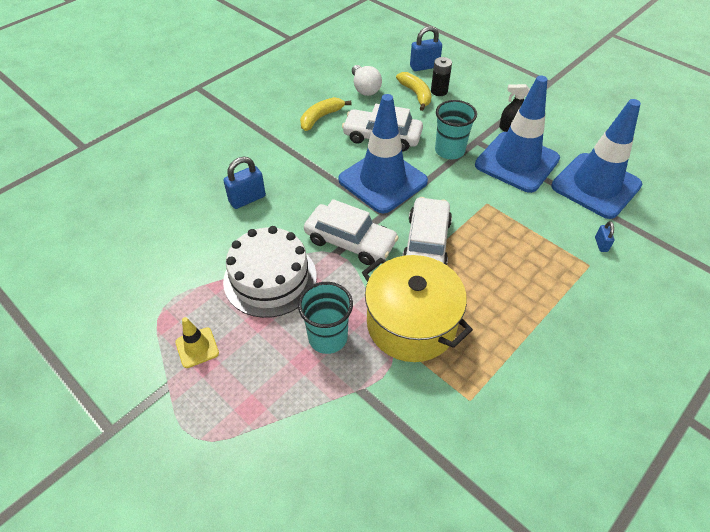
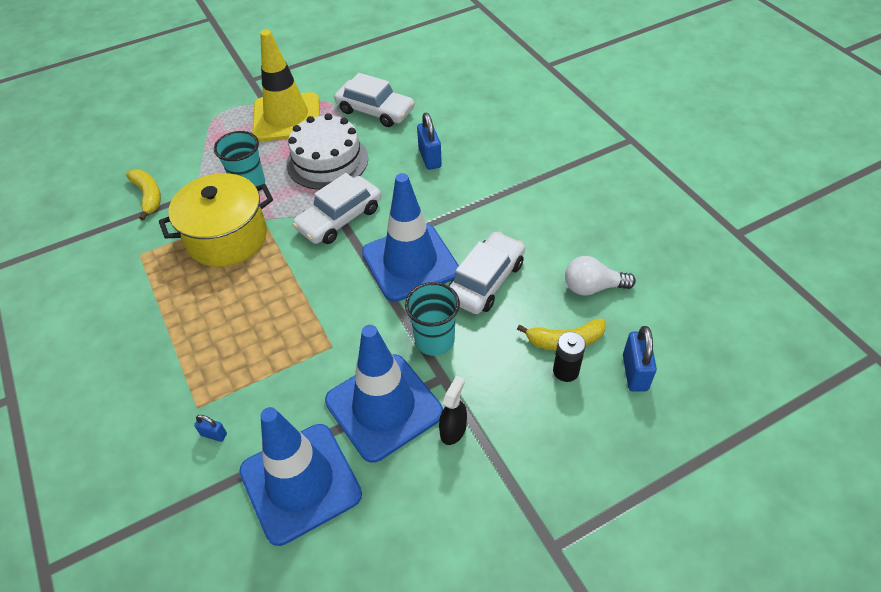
camera: 110 degrees right, 0 degrees up
yellow traffic cone [175,317,219,368] -> yellow traffic cone [252,30,320,142], size x2.36
yellow banana [300,97,352,131] -> yellow banana moved to [126,170,161,221]
white car [402,197,452,265] -> white car moved to [334,73,415,127]

